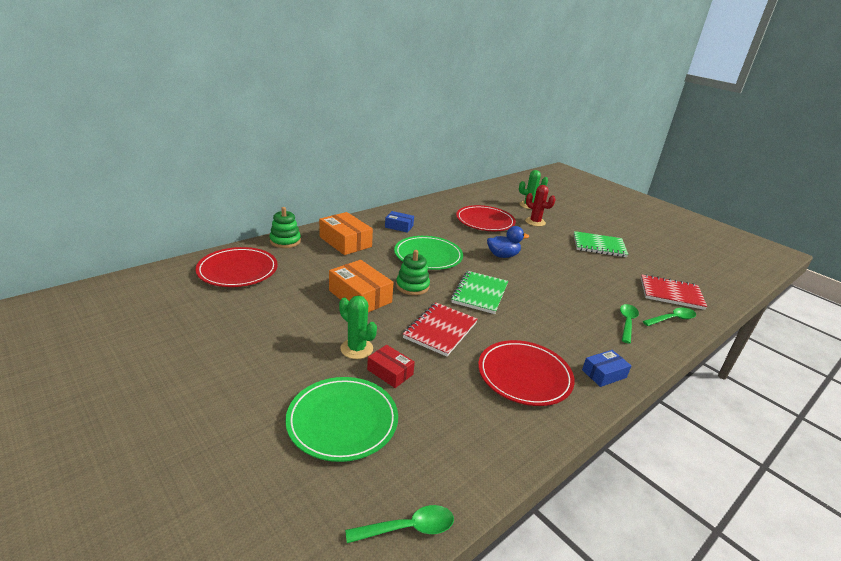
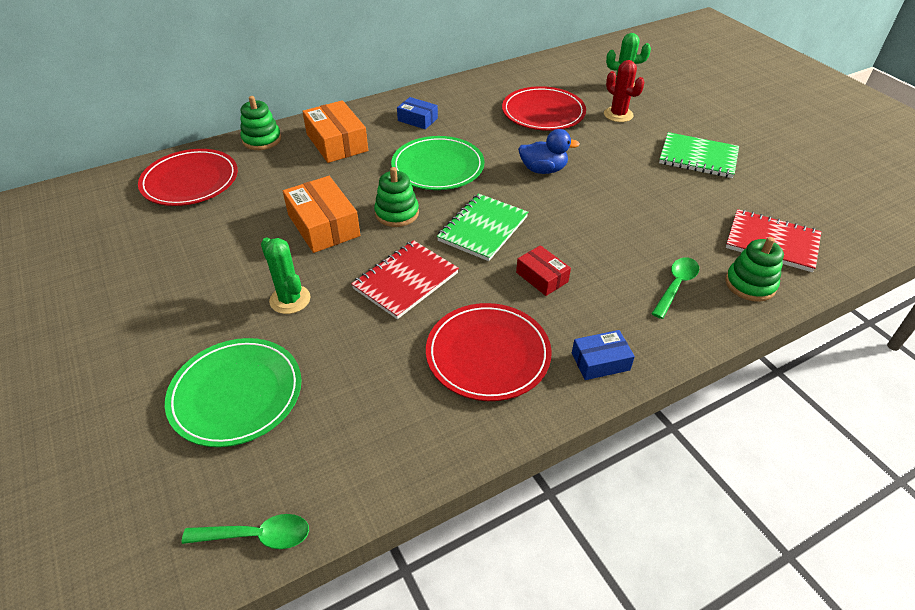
camera: 15 degrees right, 15 degrees up
red box [367,345,415,388] -> red box moved to [516,245,571,296]
green spoon [643,307,696,326] -> green stacking toy [725,237,784,302]

